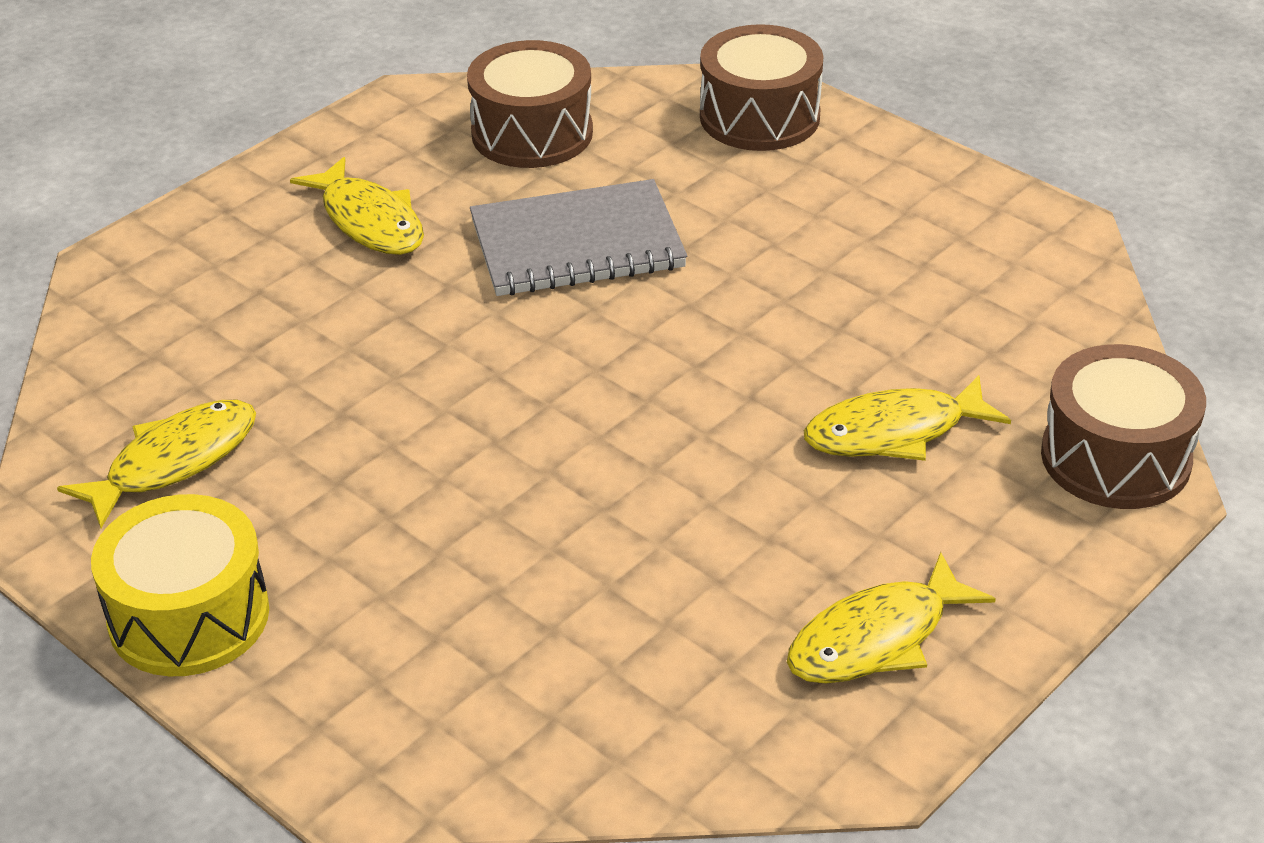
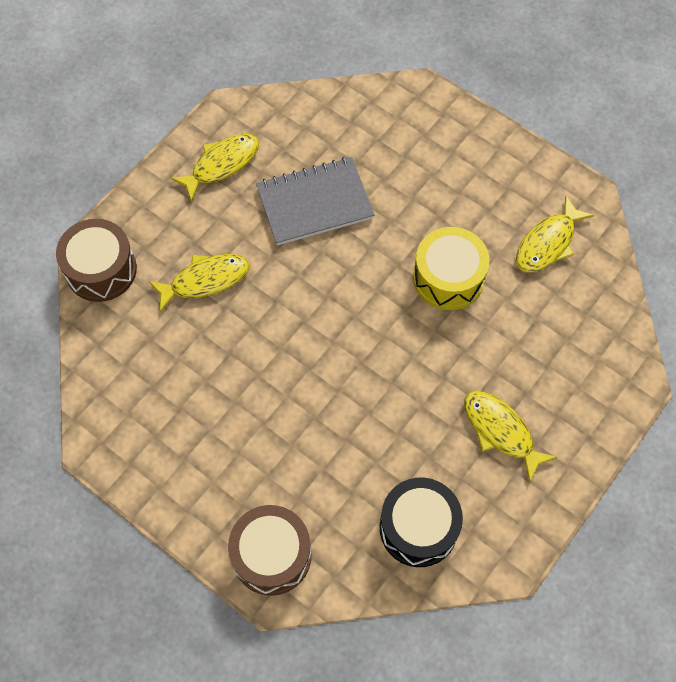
camera: 175 degrees right, 25 degrees up
yellow drum [91,494,269,676] -> yellow drum moved to [413,227,489,310]
brown drum [467,40,593,168] -> black drum [380,478,463,567]
grey notebook [470,179,687,296] -> grey notebook moved to [256,157,374,245]

